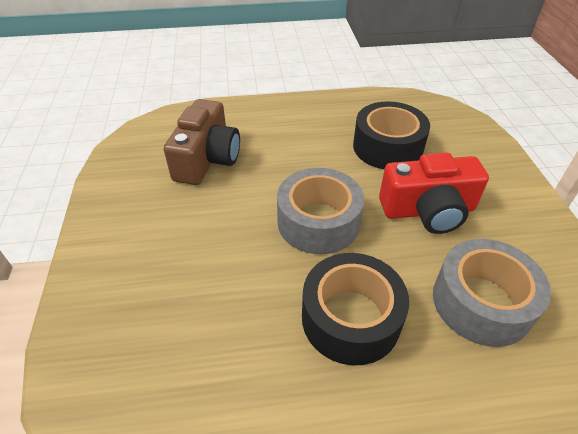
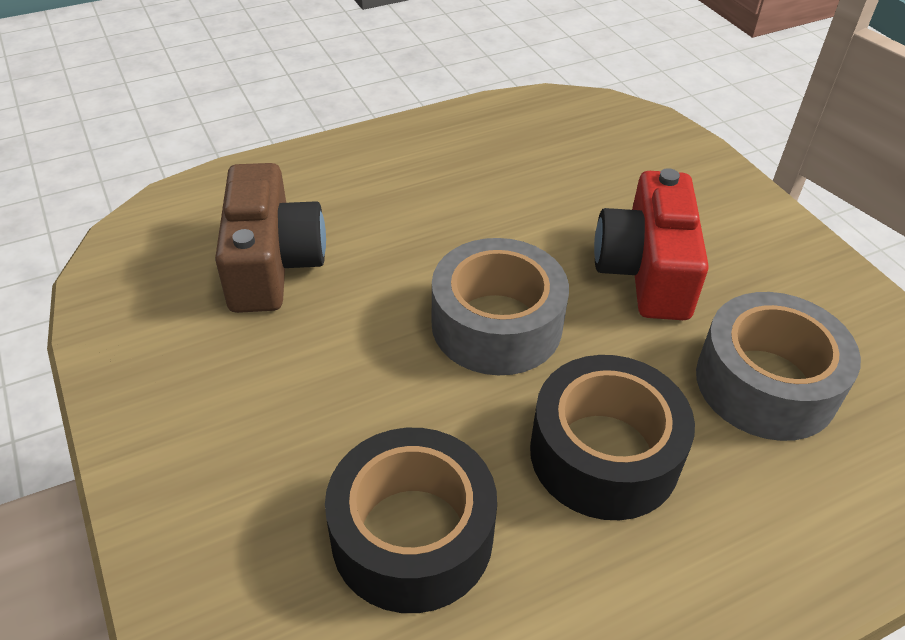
camera: 20 degrees left, 0 degrees up
black tape [353,101,430,169] -> black tape moved to [325,428,497,613]
red camera [379,152,489,234] -> red camera turned 120 degrees clockwise [594,168,709,320]

